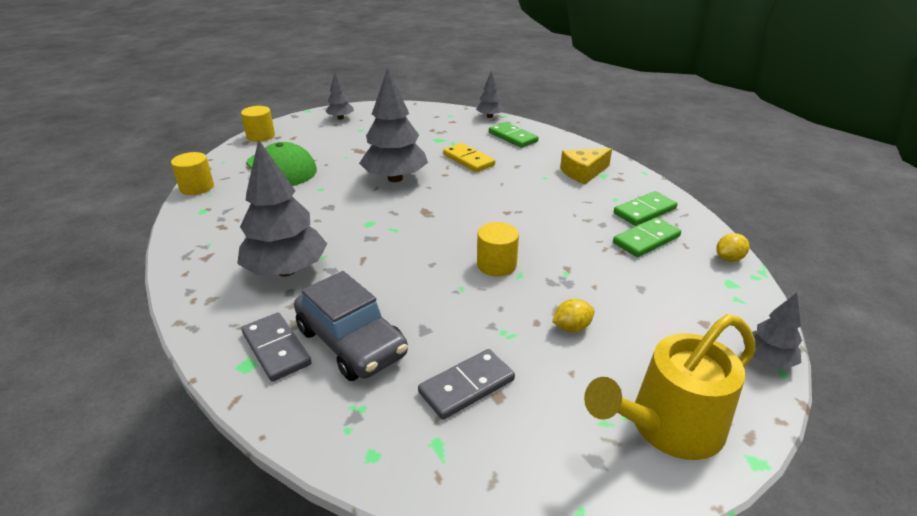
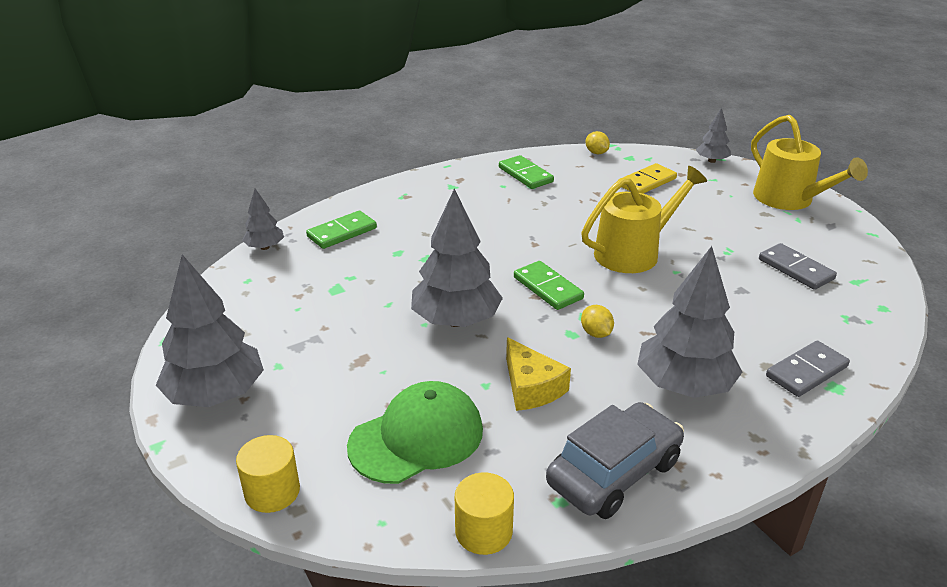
camera: 90 degrees left, 0 degrees up
grey car [294,271,408,381] -> grey car moved to [546,402,684,519]
grey tree [325,73,354,120] -> grey tree [156,254,264,407], size x1.95
yellow domino [443,143,495,172] -> yellow domino moved to [622,163,677,194]
yellow cylinder [477,222,519,277] -> yellow watering can [581,166,707,273]
yellow lemon [552,299,594,332] -> yellow lemon moved to [581,305,614,338]
yellow cheese [560,148,612,184] -> yellow cheese moved to [506,337,571,411]
green domino [613,217,681,257] -> green domino moved to [514,261,584,310]

